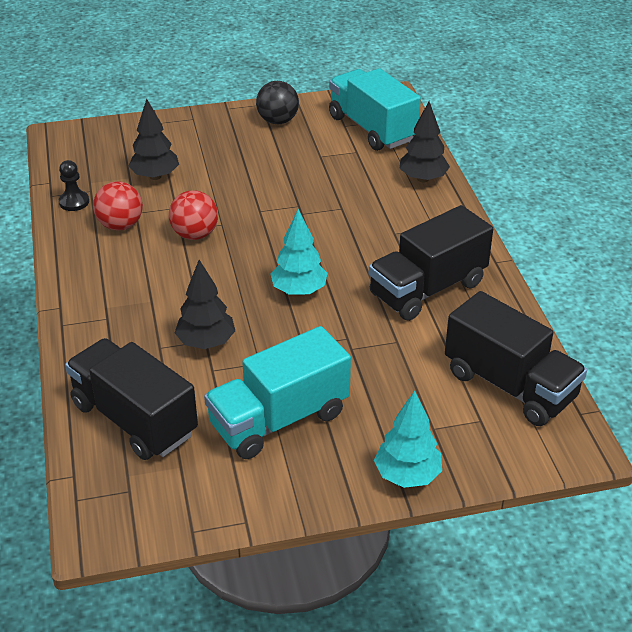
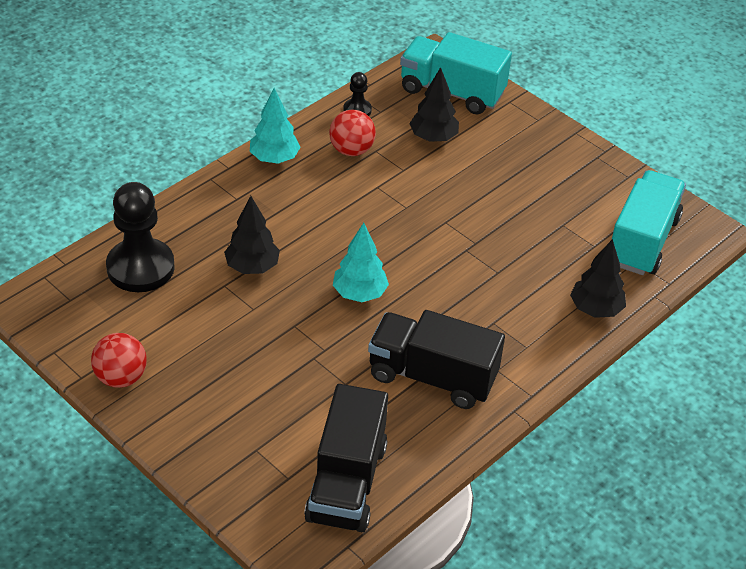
camera: 55 degrees right, 5 degrees up
black truck [65,338,198,460] -> black pawn [106,182,175,292]
red ball [169,190,218,240] -> red ball moved to [91,333,147,388]
turquoise truck [204,326,351,459] -> turquoise truck moved to [400,32,512,114]
black ball [256,81,299,124] -> none
turquoise tree [374,390,442,488] -> turquoise tree moved to [250,88,300,164]

